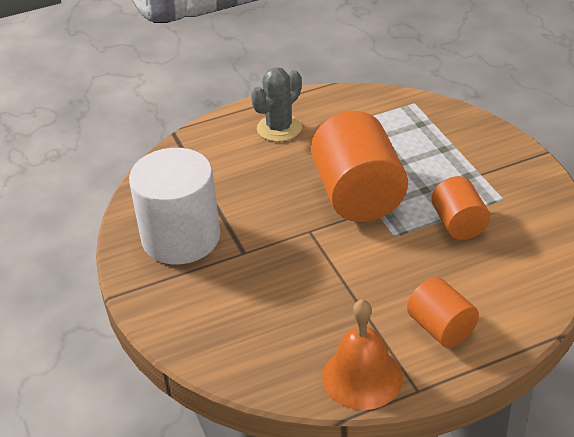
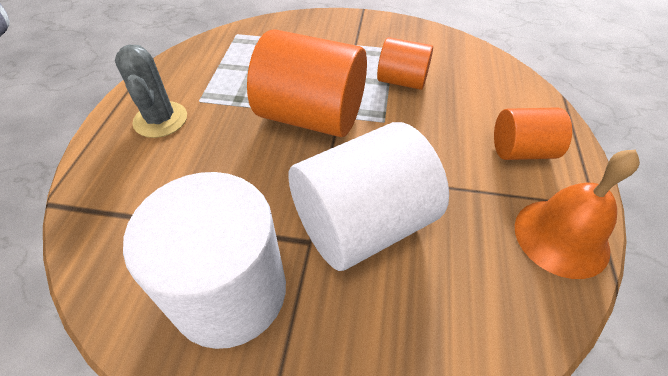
camera: 60 degrees left, 10 degrees up
none -> white cylinder [288,122,449,271]

